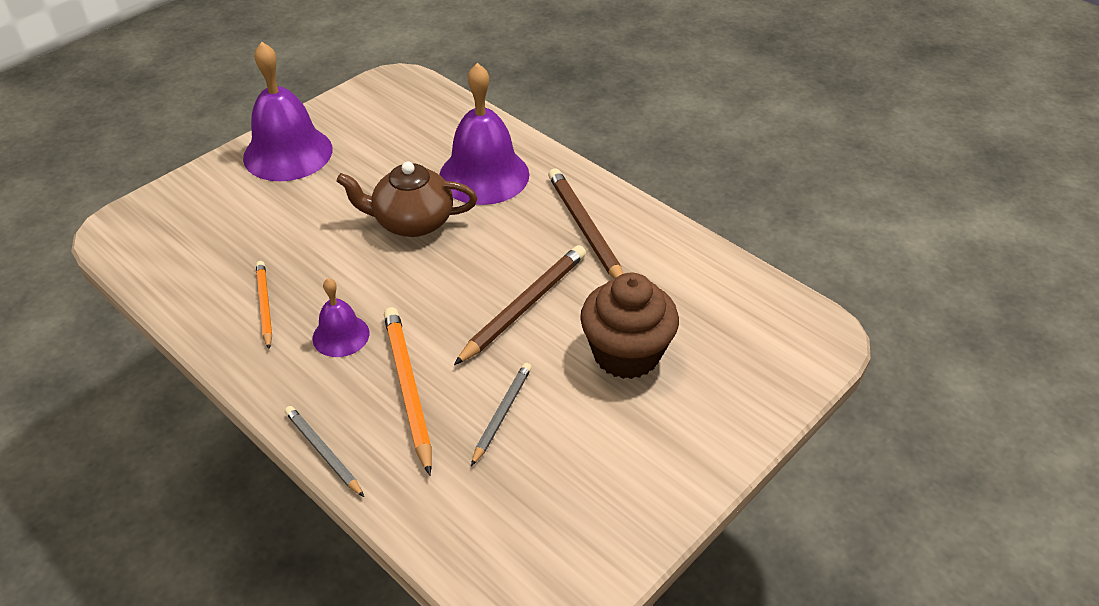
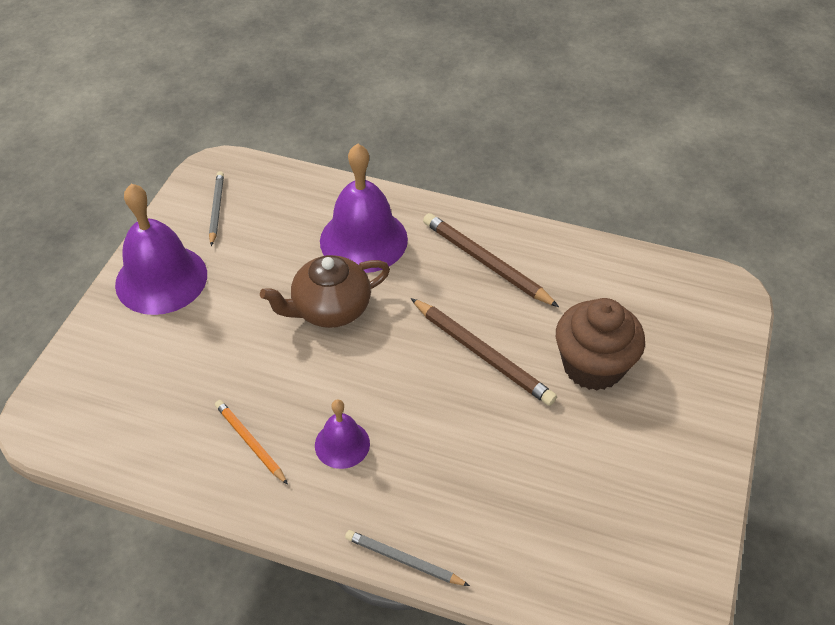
camera: 25 degrees left, 5 degrees up
orange pencil [384,307,432,476] -> none
brown pencil [454,245,586,365] -> brown pencil turned 120 degrees clockwise [411,298,557,406]
grey pencil [471,363,532,466] -> grey pencil moved to [209,171,224,246]

